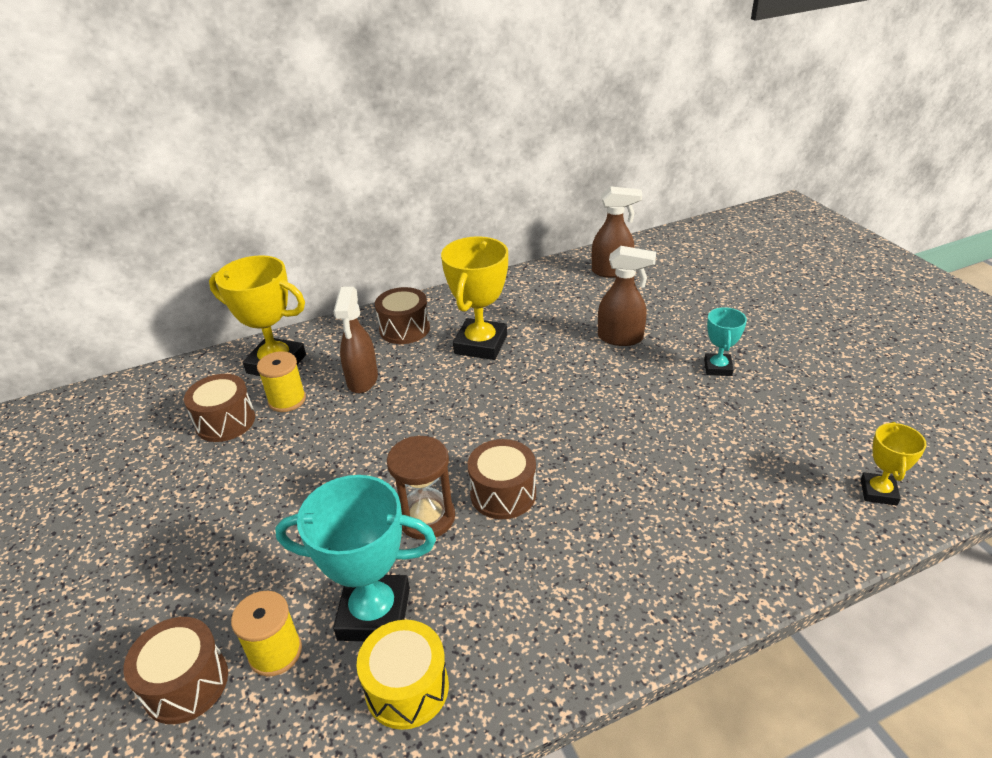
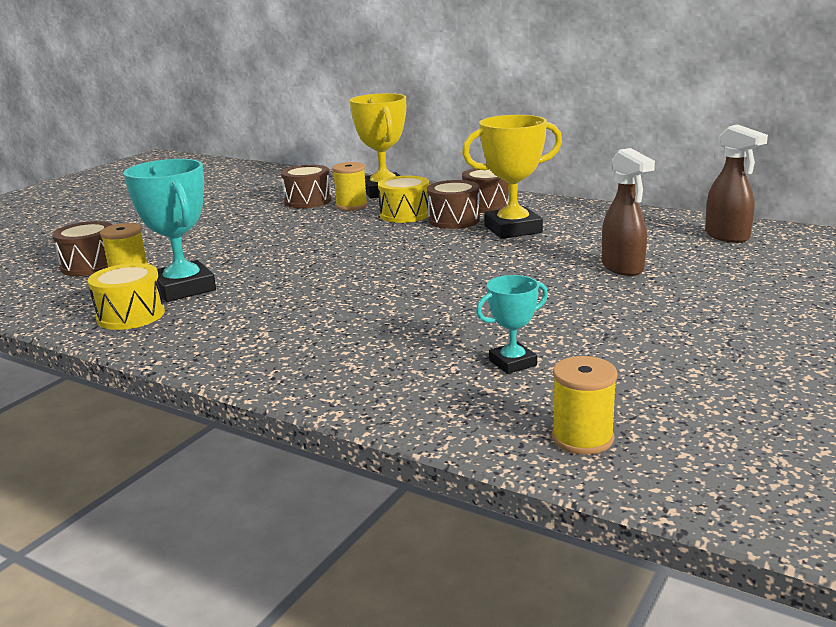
camera: 55 degrees right, 15 degrees down
brown spray bottle [334,287,378,393] -> yellow drum [378,176,429,223]
brown hourglass [387,436,455,540] -> none
brown drum [468,439,536,519] -> brown drum moved to [427,180,480,229]
turquoise trophy [704,307,747,376] -> turquoise trophy moved to [476,275,548,374]
yellow trophy [861,422,927,505] -> yellow spool [552,356,618,455]

